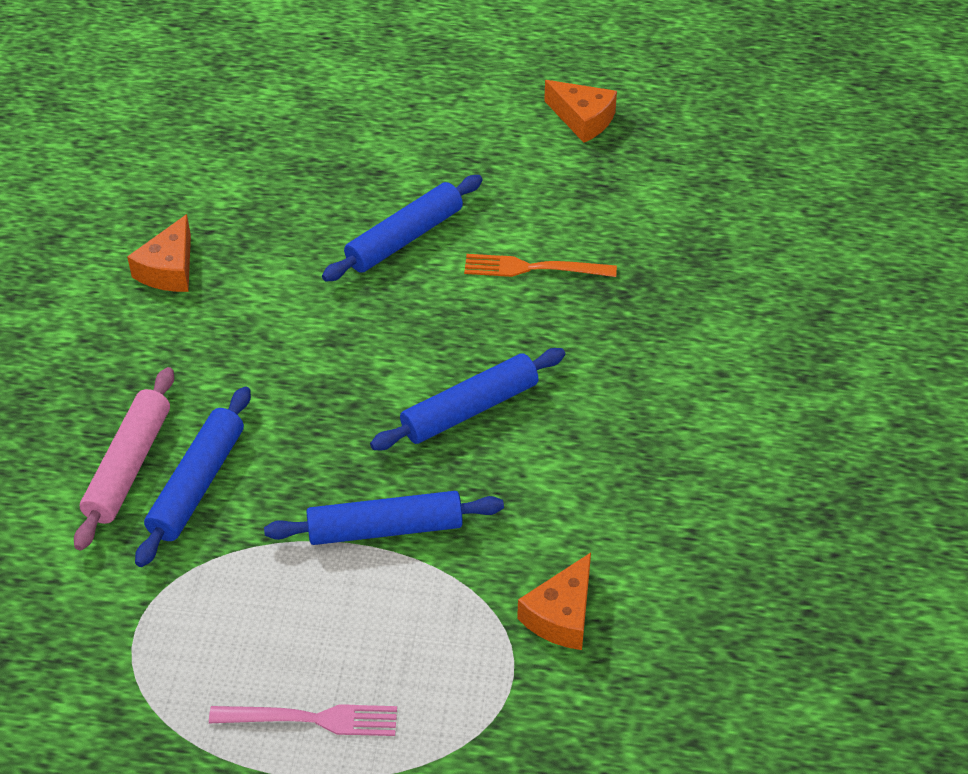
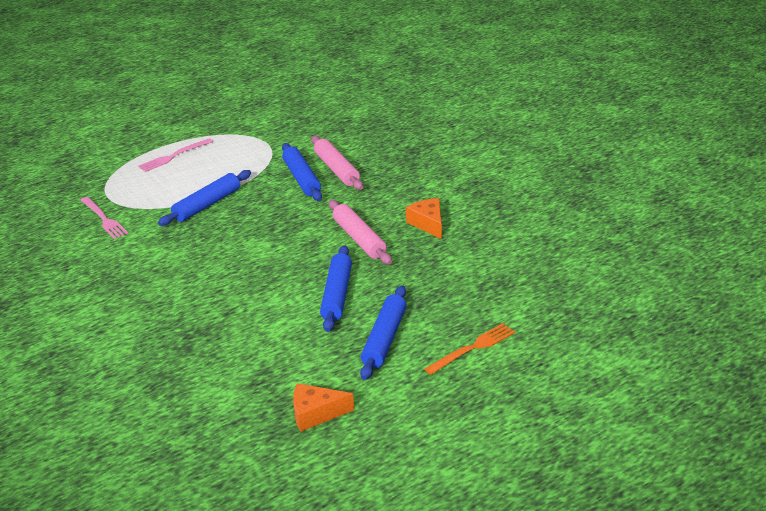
camera: 140 degrees right, 15 degrees down
blue rolling pin [370,348,565,450] -> blue rolling pin moved to [360,286,407,380]
orange fork [464,254,617,277] -> orange fork moved to [425,323,515,375]
orange cheese [517,553,591,650] -> pink fork [80,197,128,239]
none -> pink rolling pin [329,200,392,264]

